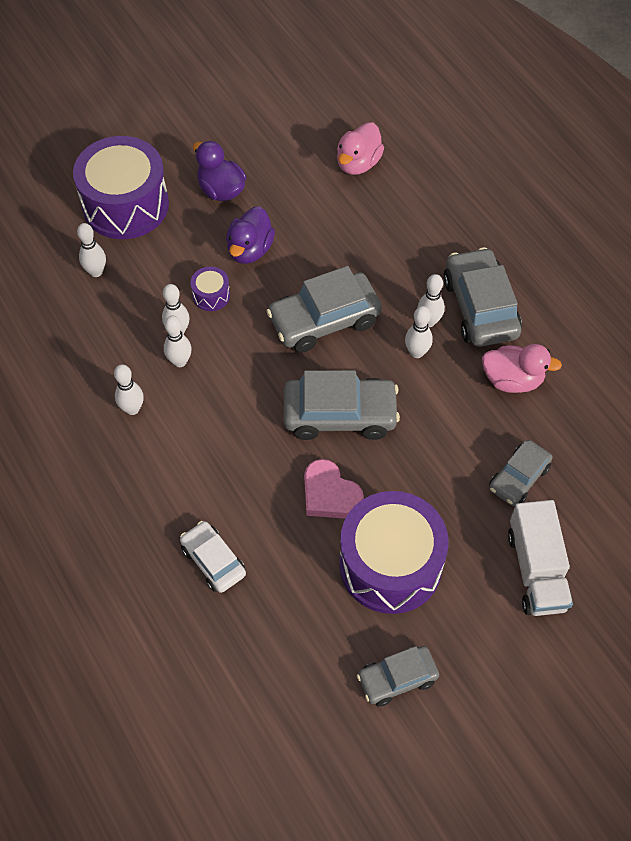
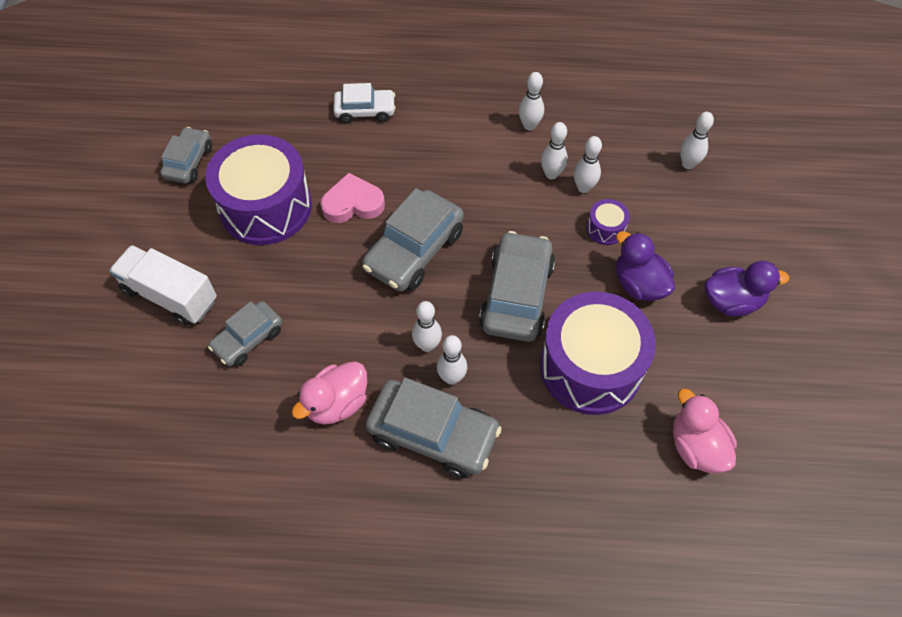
camera: 125 degrees right, 0 degrees up
purple drum [73,136,169,239] -> purple drum moved to [540,292,656,415]
grey car [489,440,553,506] -> grey car turned 120 degrees counterclockwise [208,301,282,366]

